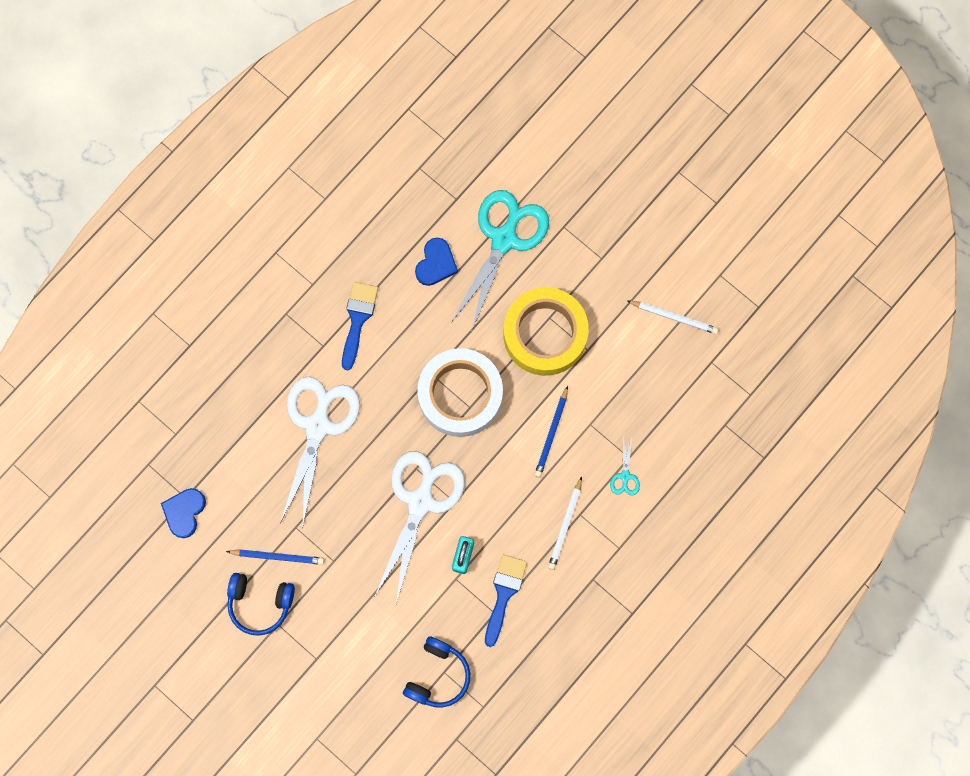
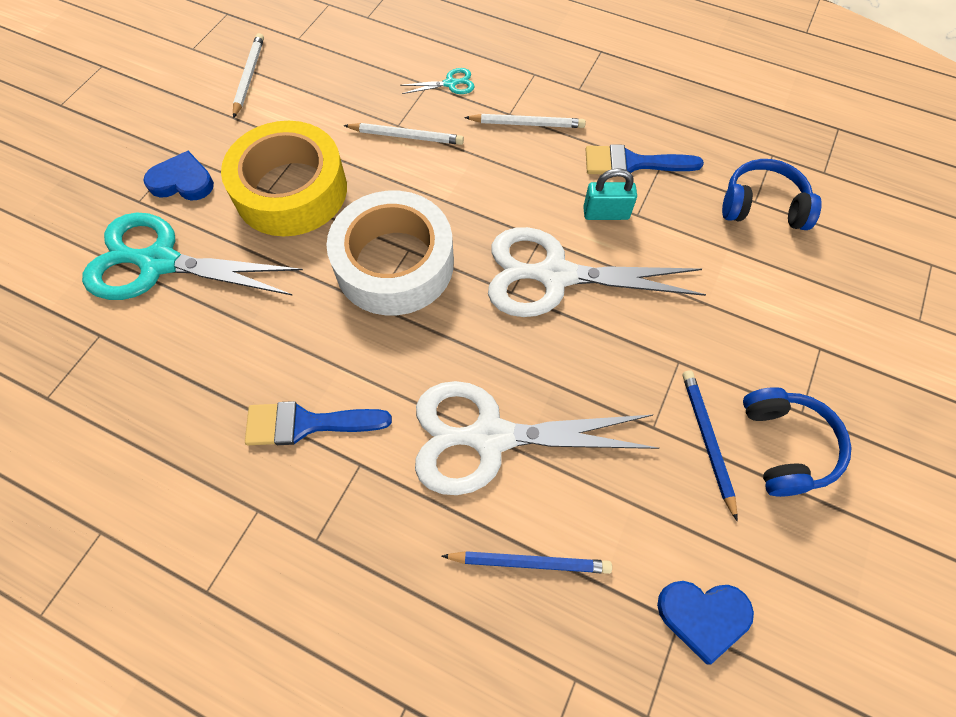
camera: 105 degrees left, 15 degrees down
blue heart [415,238,458,286] -> blue heart moved to [143,151,214,201]
blue pencil [534,386,568,477] -> blue pencil moved to [442,551,612,574]
none -> white pencil [343,123,464,145]

